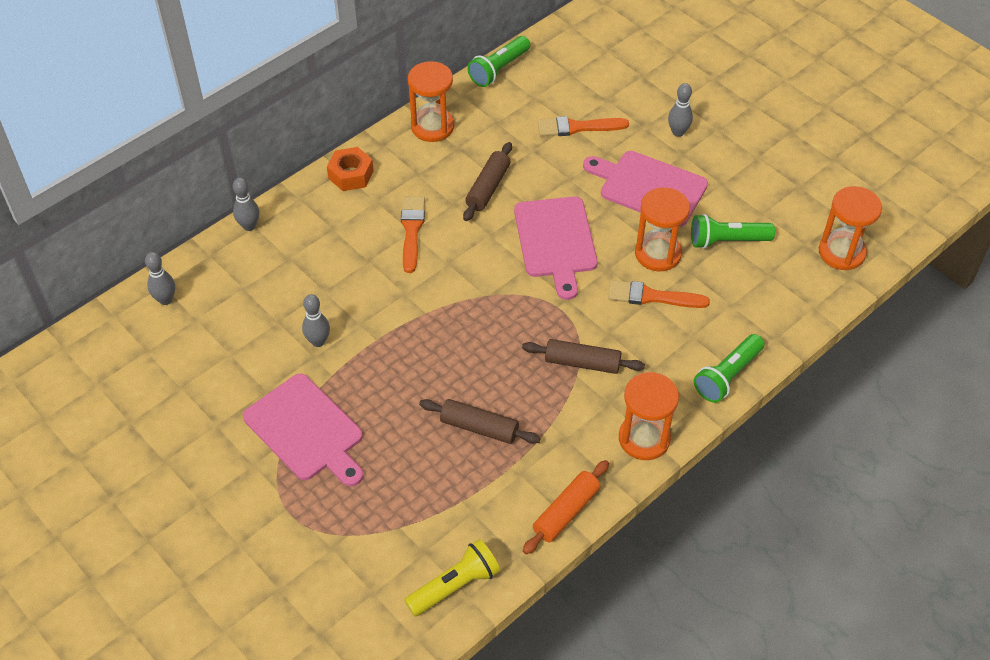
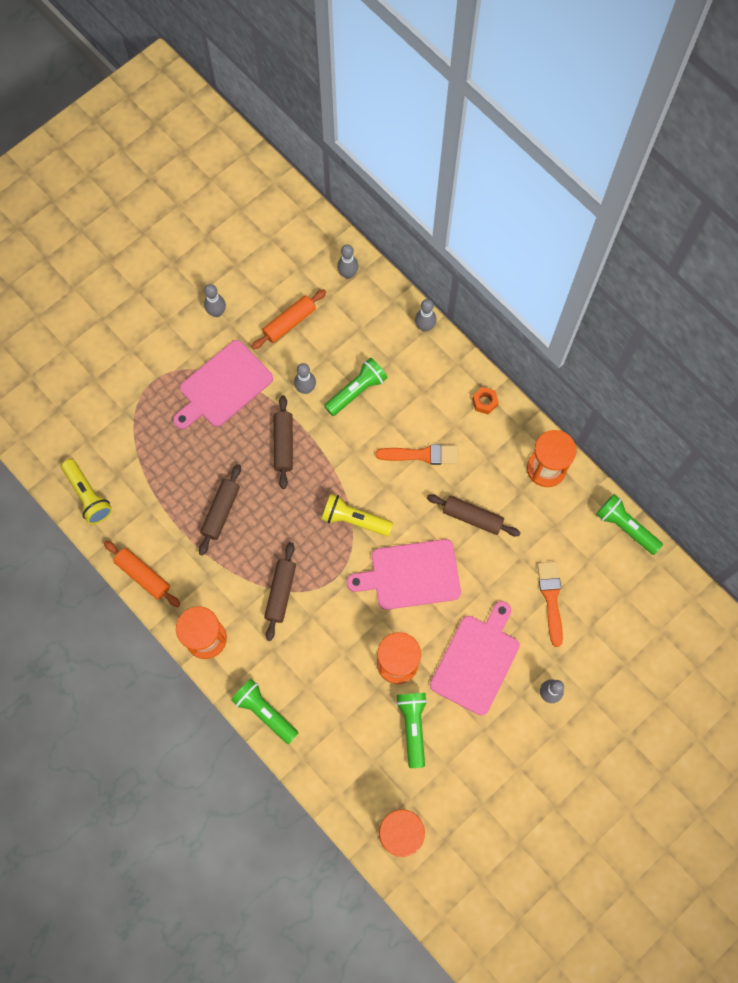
camera: 90 degrees right, 20 degrees up
orange nut [327,147,374,191] -> orange nut [472,387,499,414], size x0.66
orange brush [608,280,710,308] -> none
none -> grey bowling pin [204,284,226,317]
none -> orange rolling pin [252,289,326,349]
none -> brown rolling pin [274,395,293,489]
none -> yellow flashlight [321,494,393,536]
none -> green flashlight [324,358,387,416]

